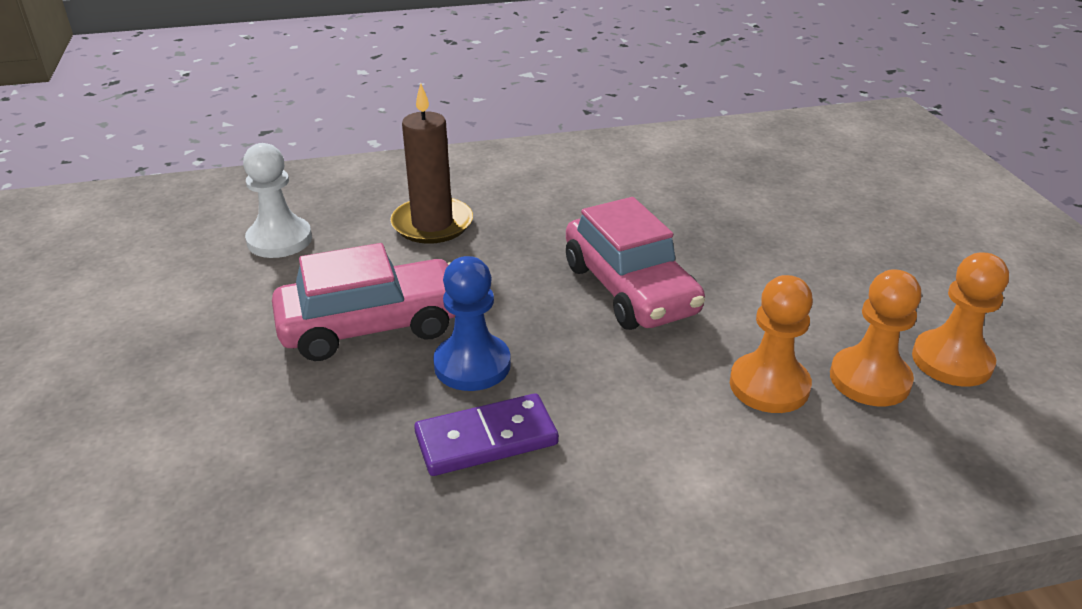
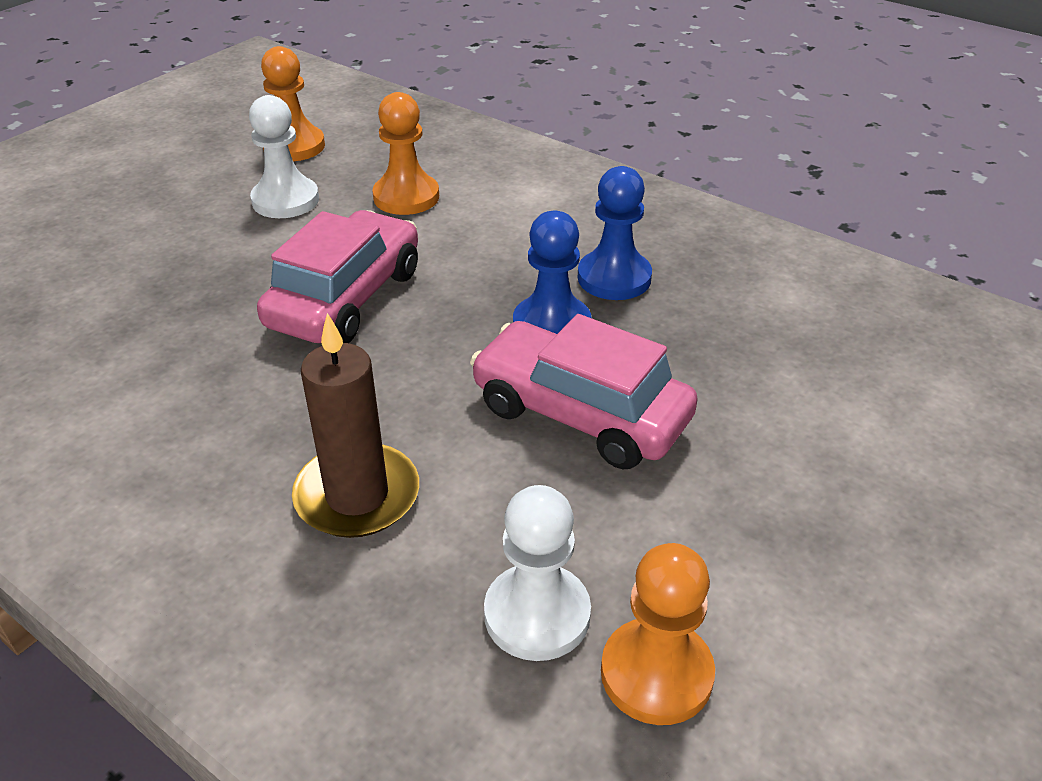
camera: 130 degrees left, 5 degrees up
purple domino [414,393,559,476] -> blue pawn [578,166,652,300]
orange pawn [830,269,921,406] -> orange pawn moved to [601,543,715,725]
none -> white pawn [249,95,319,218]

